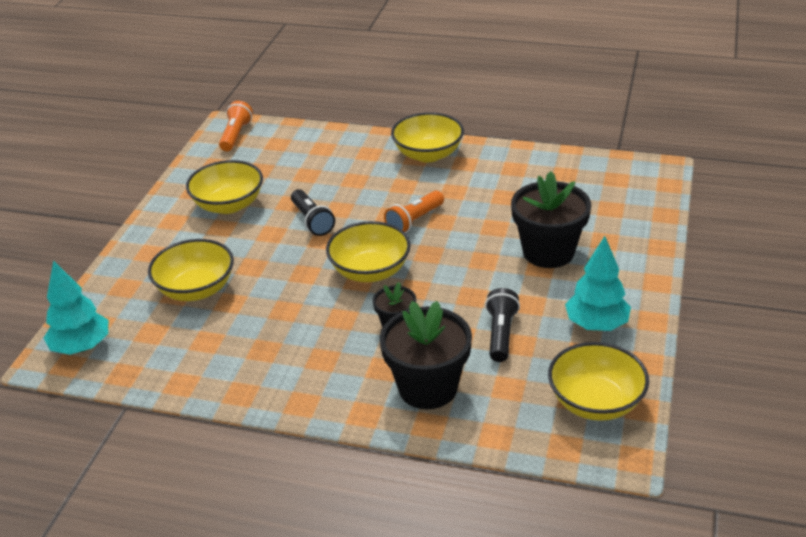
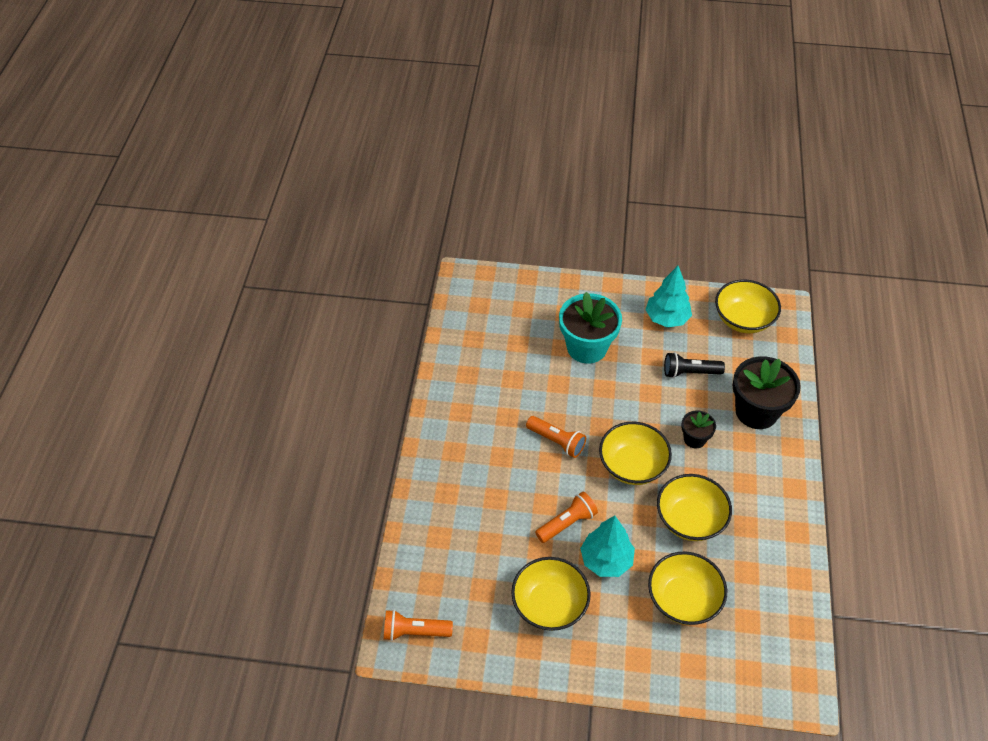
camera: 100 degrees left, 15 degrees up
turquoise tree [44,260,108,355] -> turquoise tree moved to [580,516,635,577]
black flashlight [291,189,335,236] -> orange flashlight [535,492,598,543]
yellow bowl [391,112,464,162] -> yellow bowl moved to [657,474,732,541]
black flower pot [511,171,591,268] -> turquoise flower pot [559,292,622,364]

